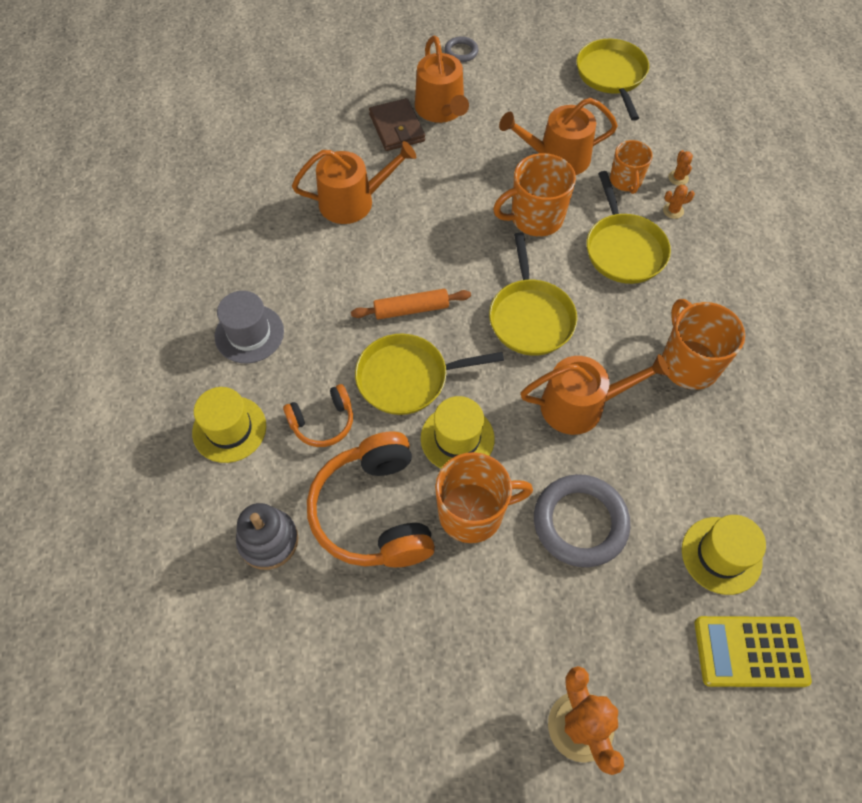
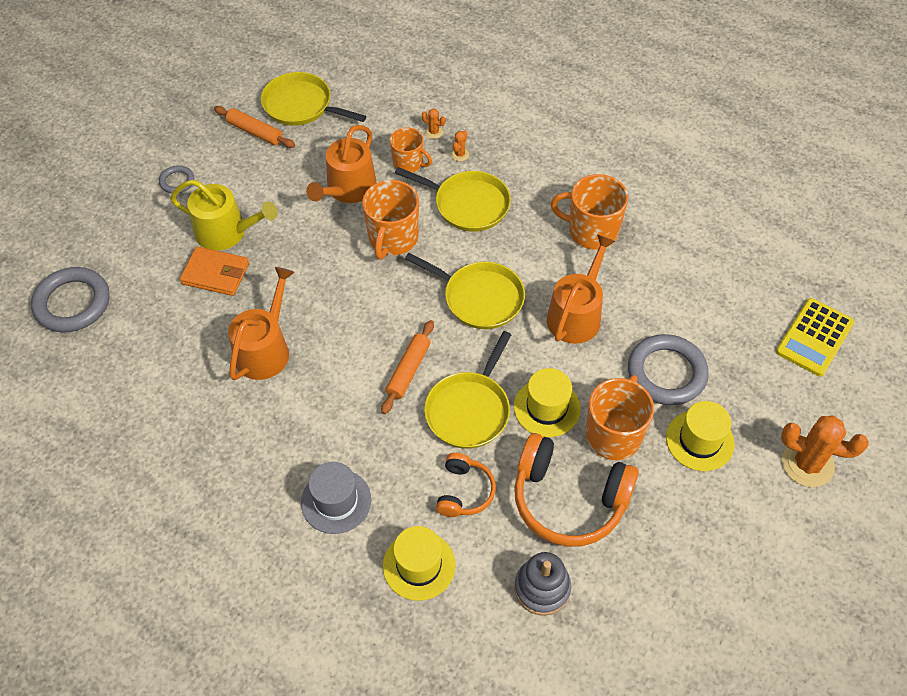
camera: 55 degrees left, 5 degrees down
brown wallet [369,98,425,151] -> orange wallet [180,247,249,296]
orange watering can [415,36,469,123] -> yellow watering can [170,180,278,251]
yellow hat [682,515,766,595] -> yellow hat moved to [666,401,735,471]
none -> grey ring [31,267,110,332]
none -> orange rolling pin [214,106,295,148]

